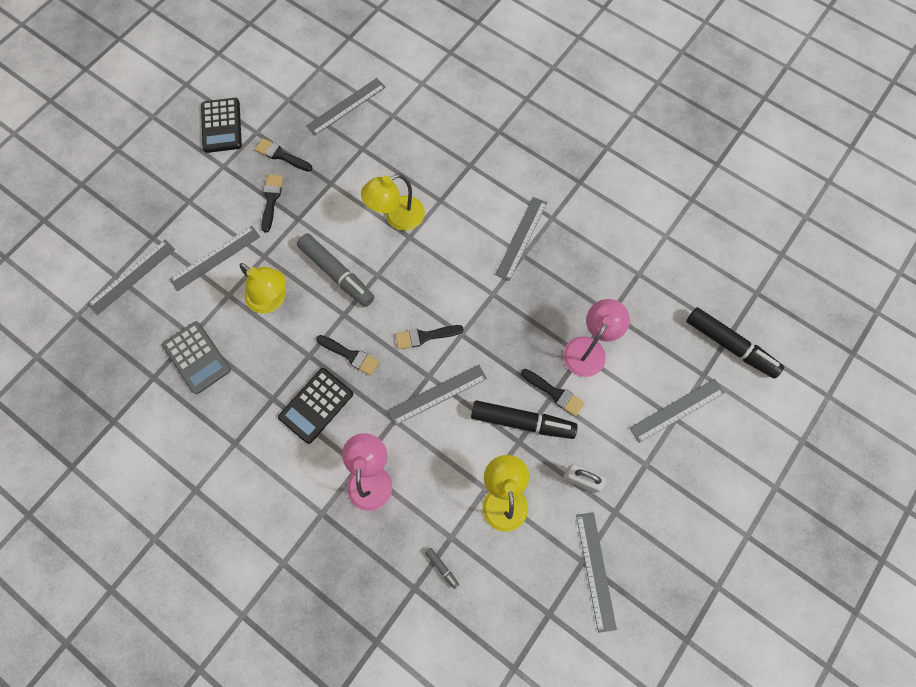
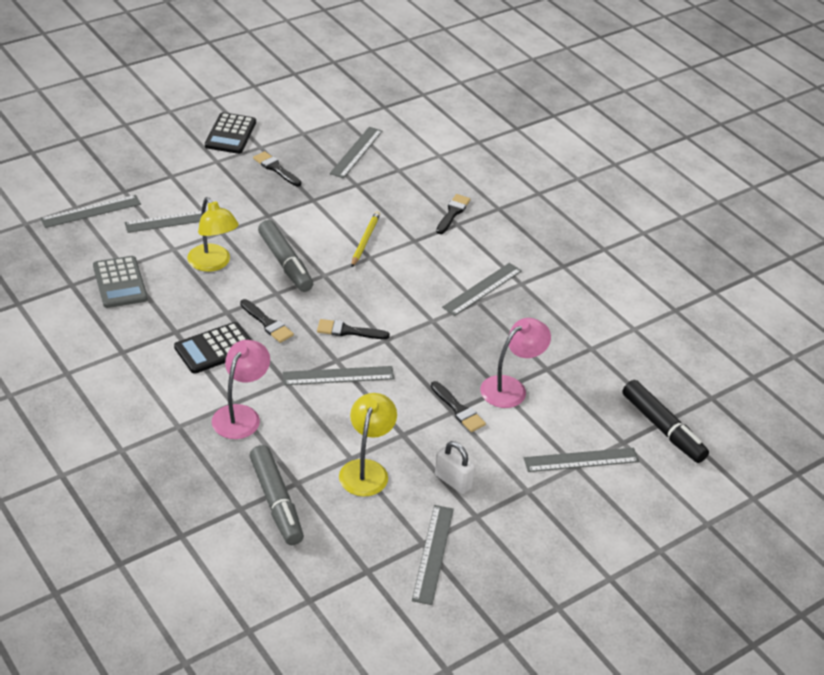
camera: 15 degrees right, 30 degrees down
black brush [261,175,283,233] -> black brush moved to [436,194,470,234]
grey ruler [306,78,386,135] -> grey ruler turned 45 degrees counterclockwise [330,127,382,178]
yellow lamp [361,174,425,231] -> yellow pencil [351,211,380,267]
grey marker [425,548,459,589] -> grey marker [249,445,304,545], size x2.46
black marker [471,400,578,439] -> none

